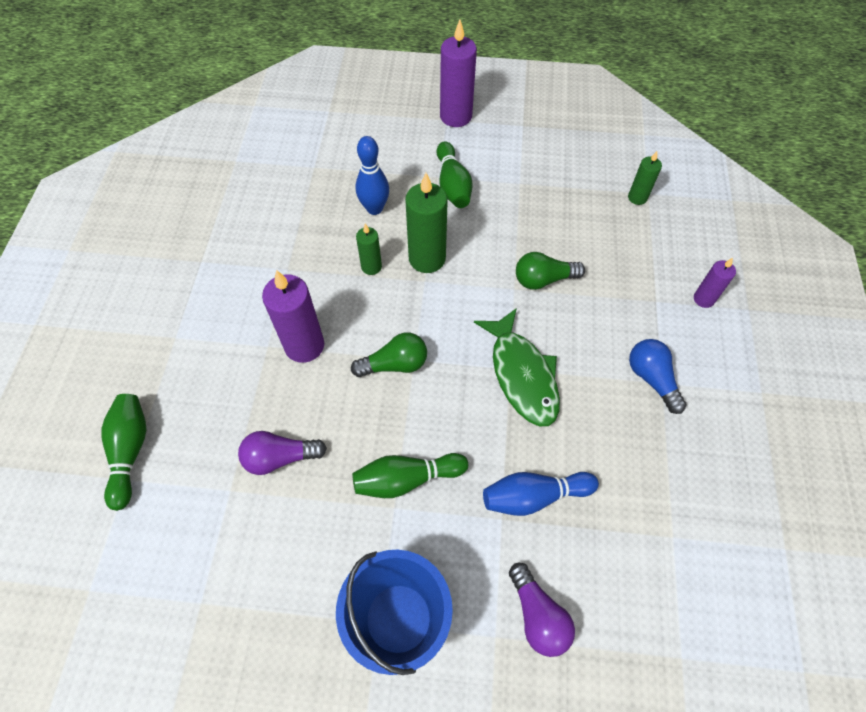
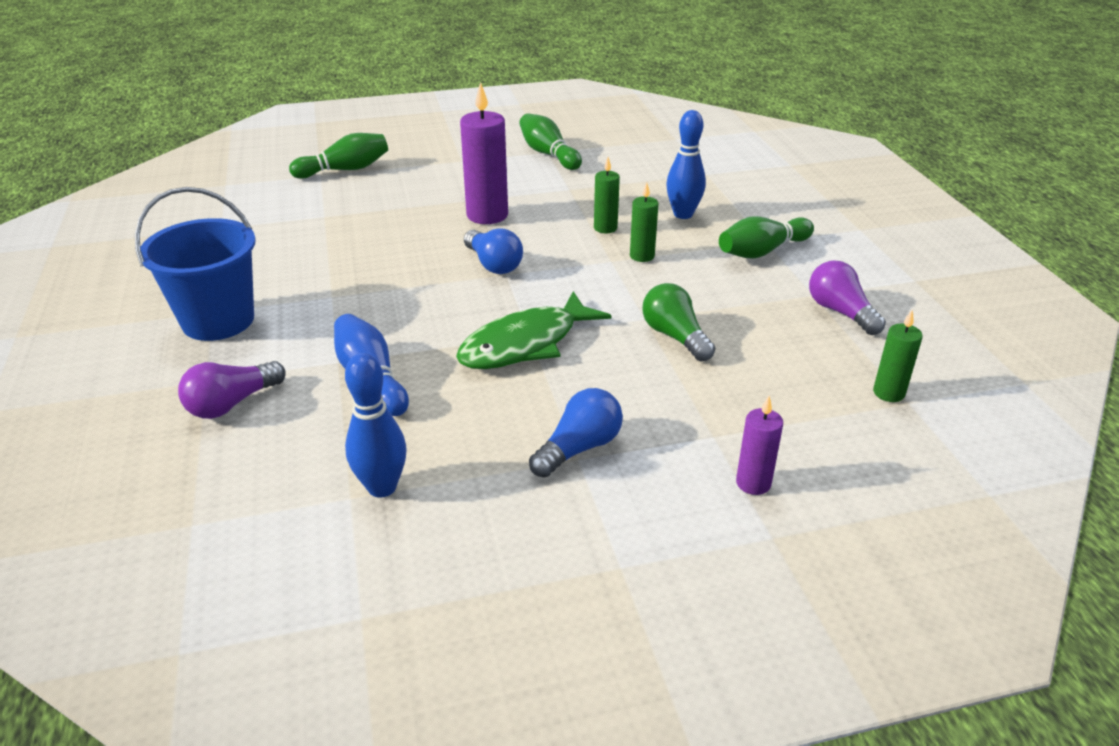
camera: 70 degrees right, 25 degrees down
purple light bulb [238,431,327,475] -> purple light bulb moved to [809,260,886,335]
green light bulb [351,332,427,377] -> blue light bulb [464,228,523,274]
green bowling pin [352,453,468,498] -> green bowling pin moved to [519,113,582,170]
green candle [405,173,448,273] -> green candle [630,182,658,262], size x0.56
purple candle [440,20,477,127] -> none
none -> blue bowling pin [345,353,407,497]

